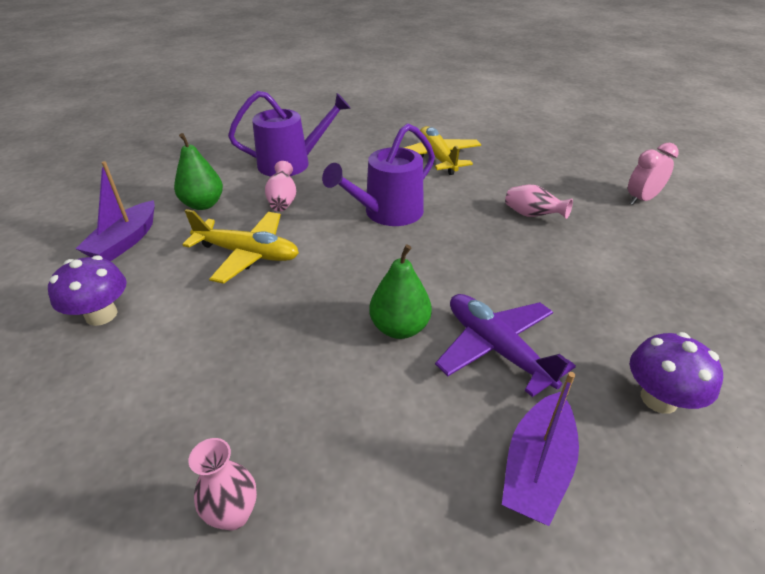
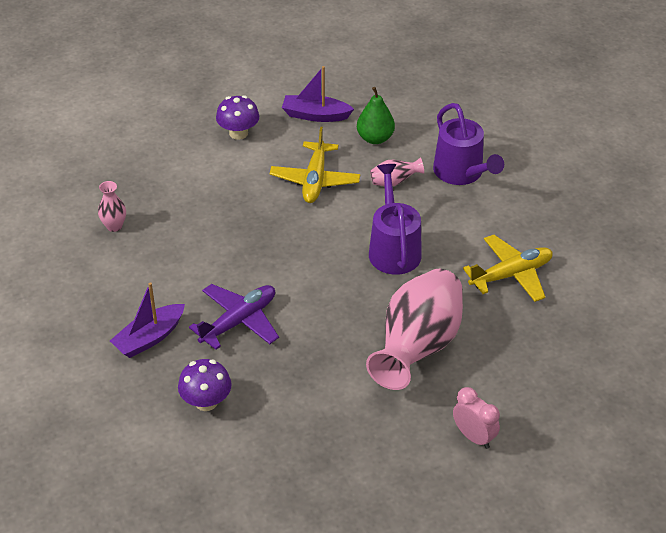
camera: 80 degrees right, 5 degrees up
purple watering can [322,123,435,226] -> purple watering can turned 45 degrees clockwise [369,164,422,275]
green pear [369,245,432,339] -> none
purple boat [502,372,579,526] -> purple boat turned 60 degrees counterclockwise [110,282,185,358]
pink vase [505,185,573,219] -> pink vase [366,269,463,390], size x2.42

